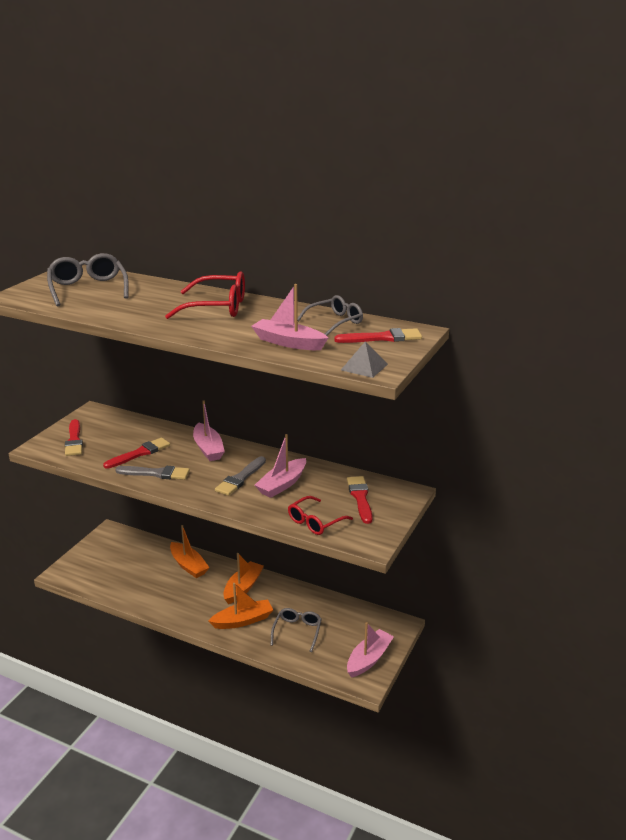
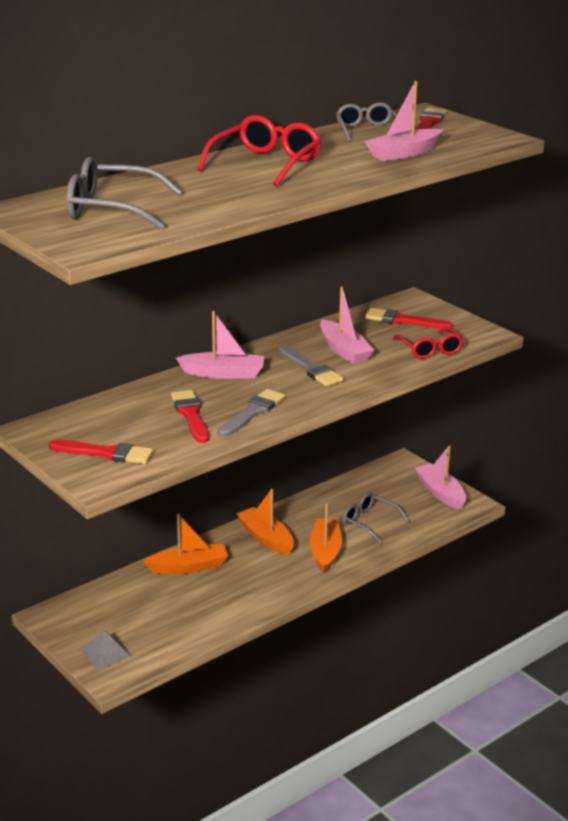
camera: 65 degrees left, 0 degrees up
grey pyramid [341,341,388,378] -> grey pyramid moved to [80,630,131,670]

